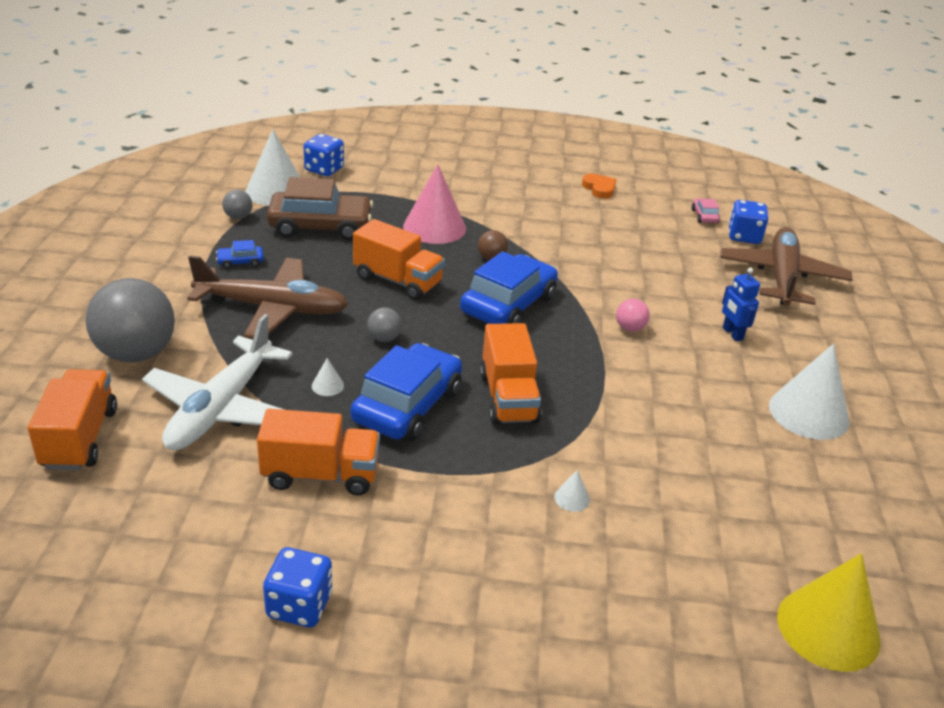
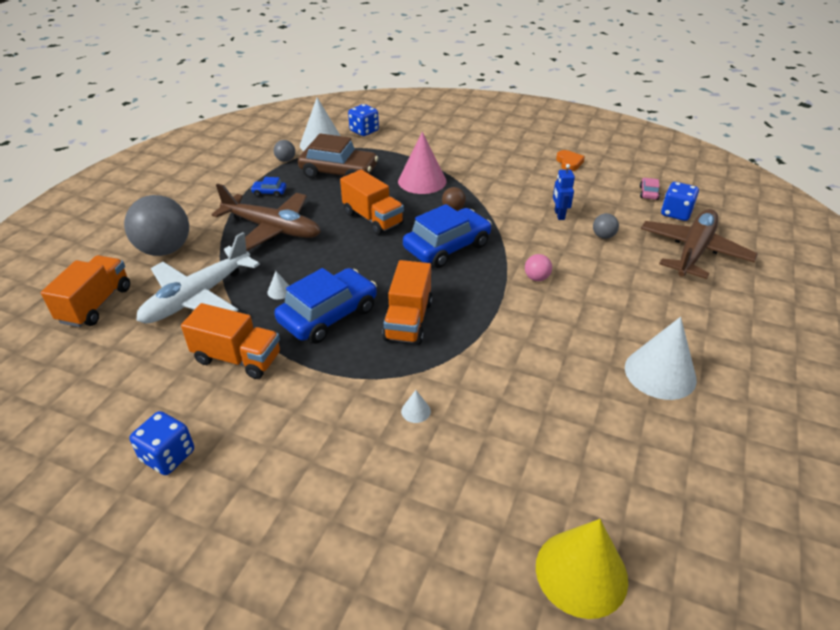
camera: 20 degrees right, 5 degrees up
grey ball [367,308,402,342] -> grey ball moved to [593,213,619,239]
blue robot [722,268,760,341] -> blue robot moved to [553,164,575,220]

